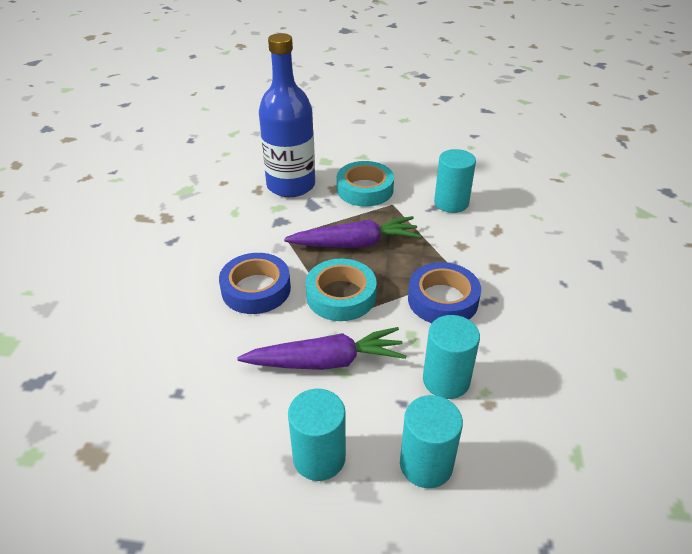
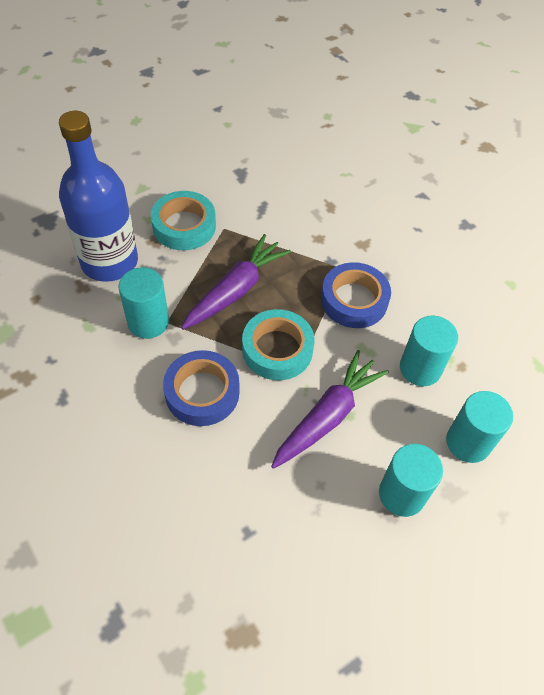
camera: 45 degrees left, 15 degrees up
turquoise cylinder [434,149,476,213] -> turquoise cylinder moved to [119,267,169,339]

